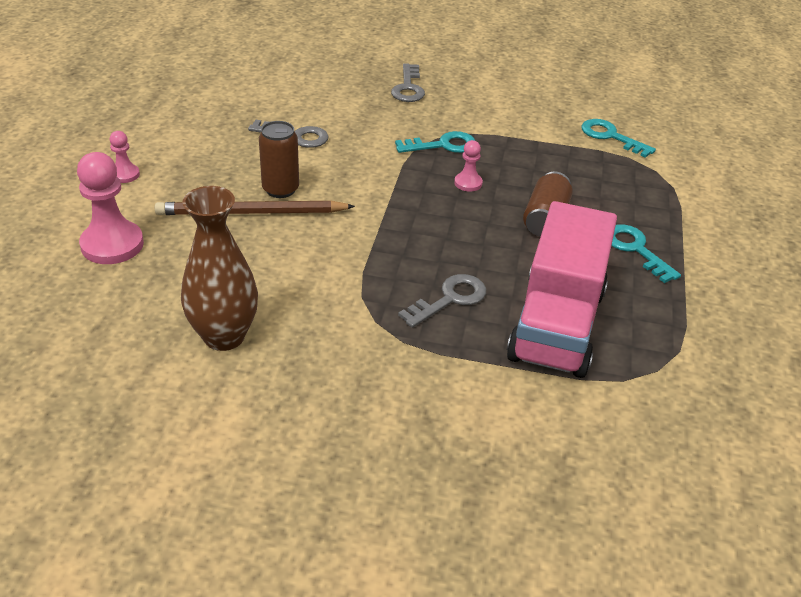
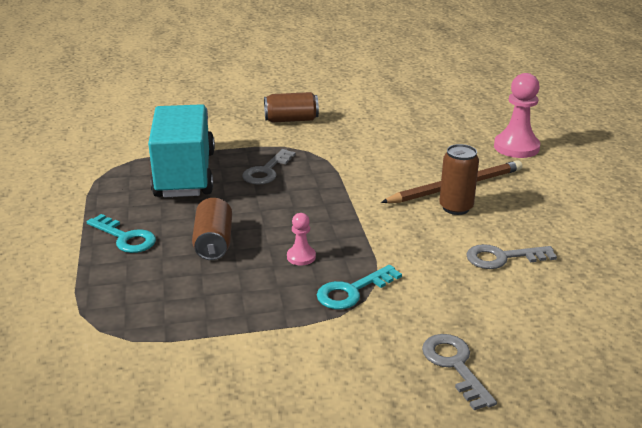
camera: 160 degrees right, 10 degrees down
pink pawn [110,131,140,183] -> none
brown vase [181,186,258,351] -> none
pink truck [507,201,617,378] -> turquoise truck [148,104,215,197]
turquoise key [582,119,656,158] -> none
none -> brown can [264,92,319,122]

